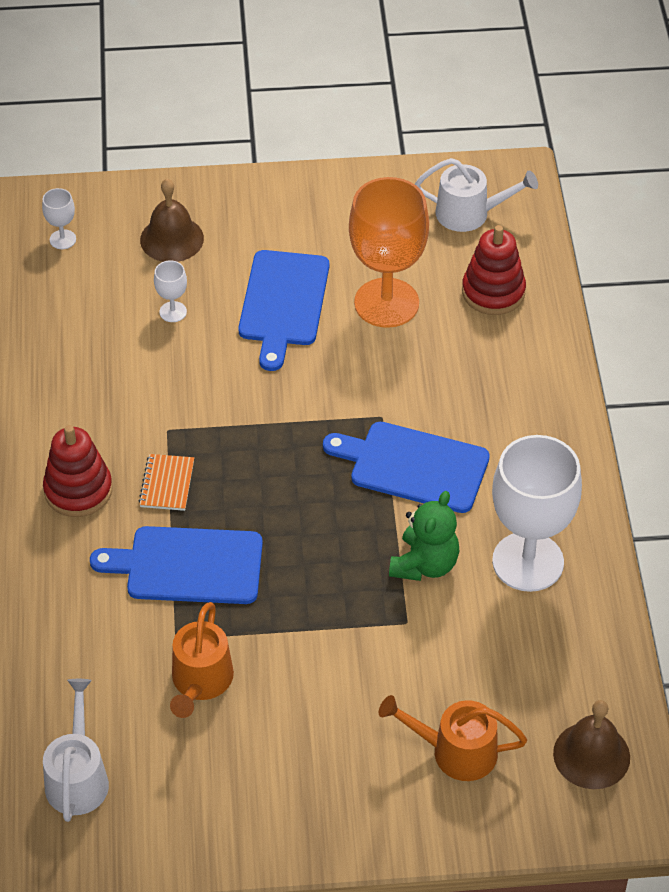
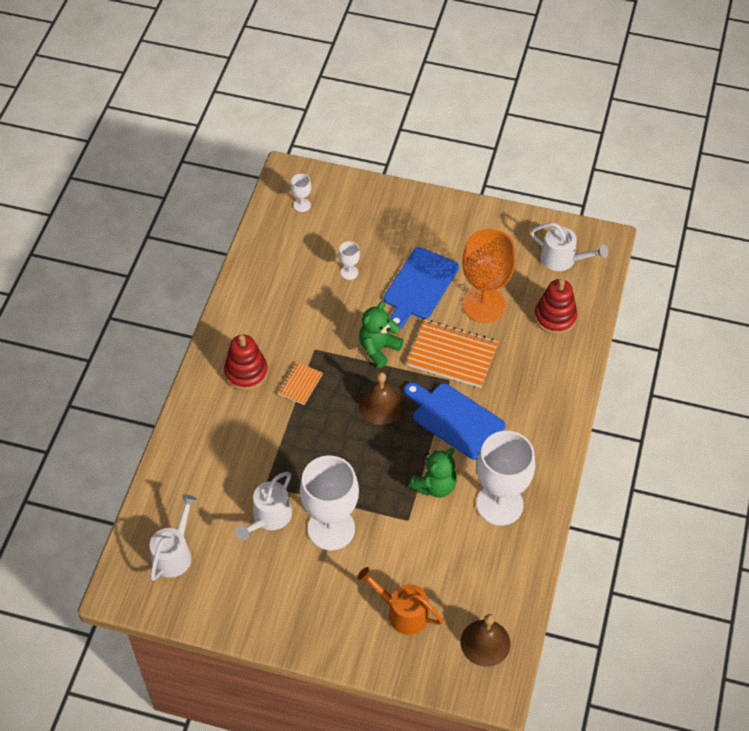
camera: 20 degrees right, 5 degrees up
blue cutting board [90,526,263,604] -> none
brown bell [140,179,204,262] -> brown bell moved to [359,372,404,425]
orange watering can [170,602,234,718] -> white watering can [235,472,292,541]
none -> white goblet [300,455,359,551]
none -> green teddy bear [359,301,404,368]
none -> orange notebook [407,320,499,388]

